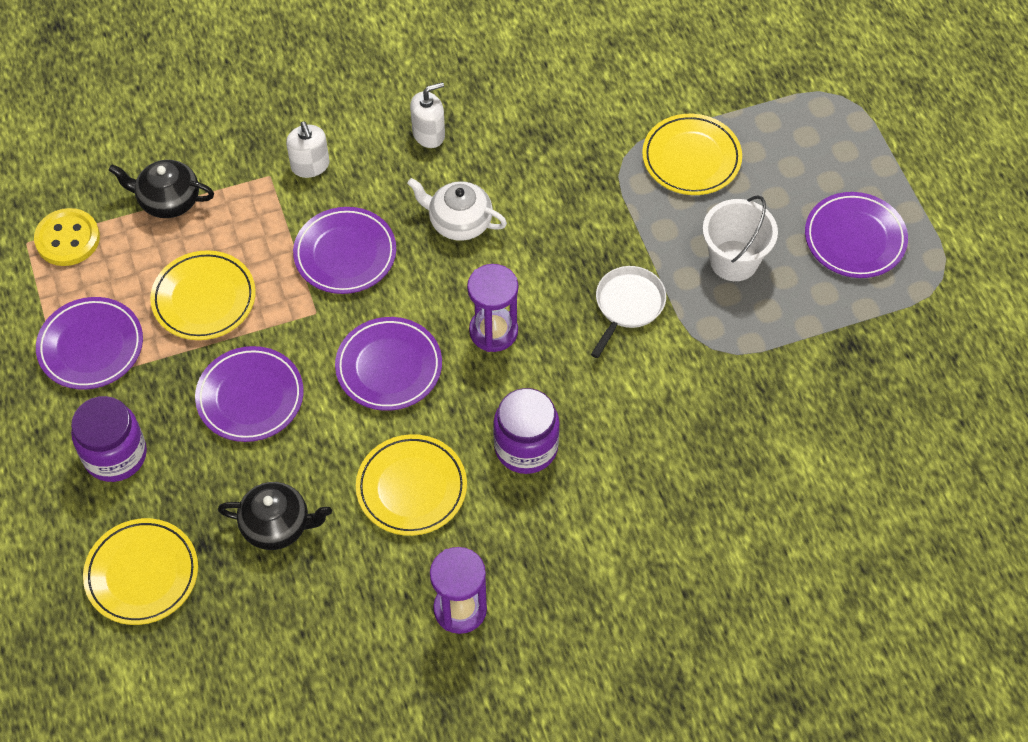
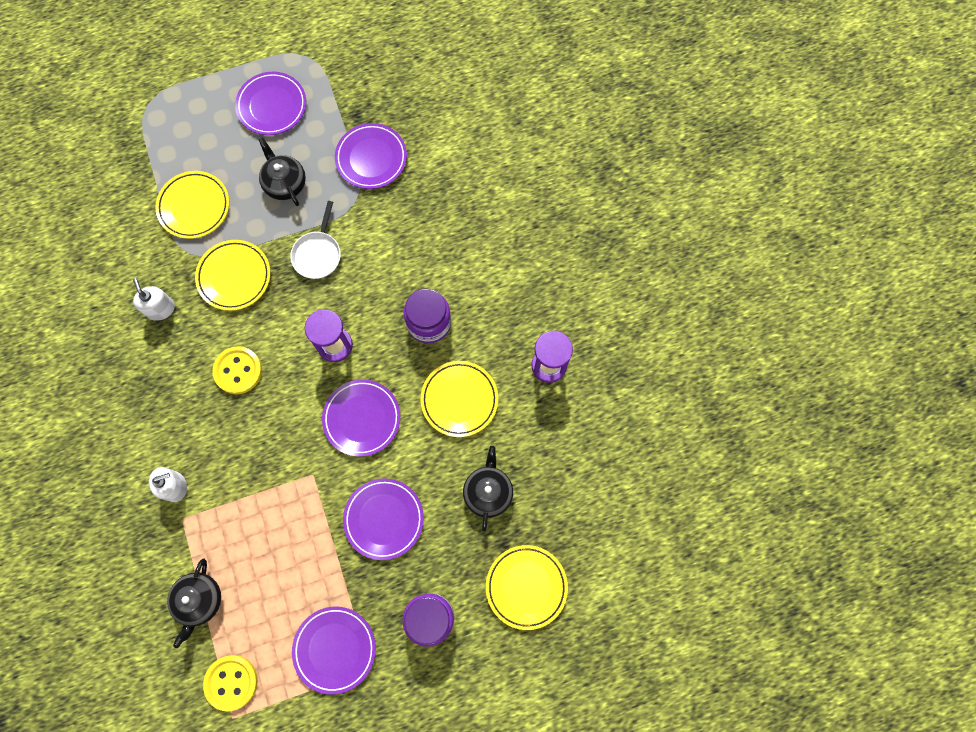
camera: 90 degrees left, 15 degrees up
yellow plate [150,250,256,340] -> yellow plate moved to [195,240,270,311]
purple plate [293,207,396,294] -> purple plate moved to [335,123,407,189]
white teapot [407,178,507,241] -> yellow button [212,346,262,394]
white soap dispenser [410,82,445,148] -> white soap dispenser moved to [133,278,175,321]
white pan [591,266,666,358] -> white pan turned 105 degrees counterclockwise [290,201,341,279]
white bucket [703,195,778,281] -> black teapot [259,138,306,206]

